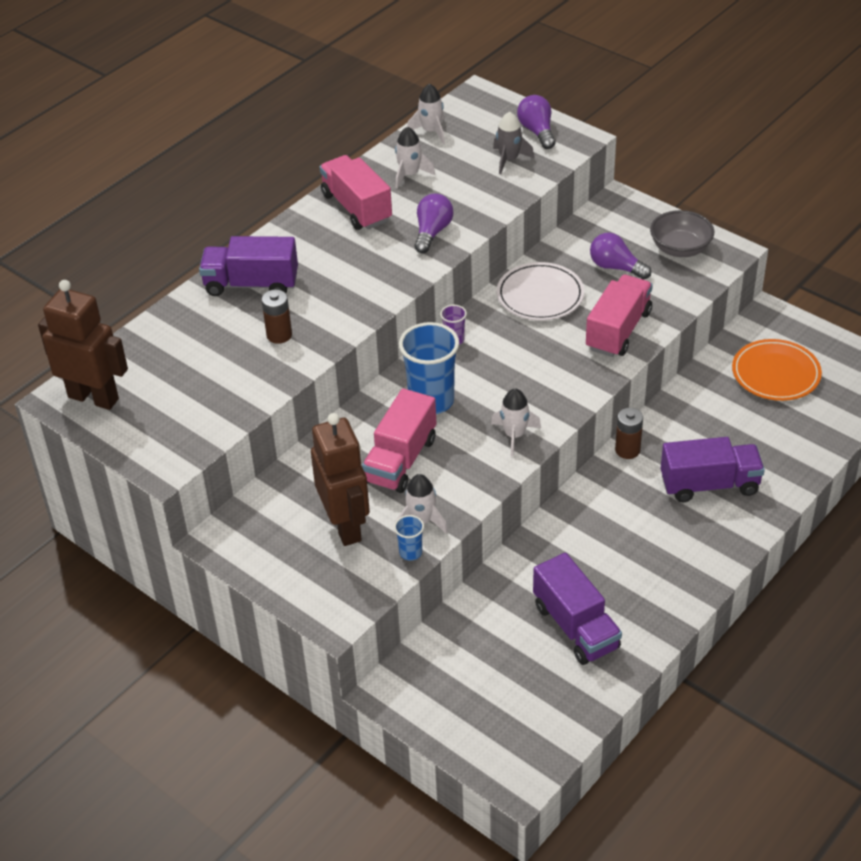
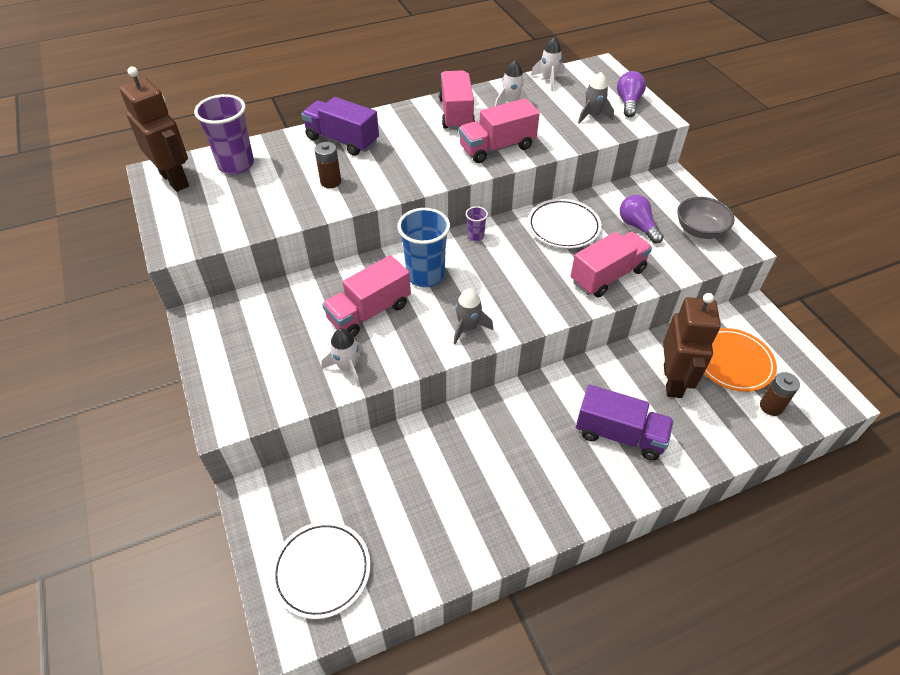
camera: 25 degrees right, 5 degrees up
brown robot [311,413,370,546] -> brown robot moved to [663,293,721,398]
blue cup [394,515,424,561] -> none
purple light bulb [414,194,453,253] -> pink truck [459,98,540,163]
white rocket [491,388,541,456] -> grey rocket [454,288,493,344]
purple truck [533,552,622,665] -> none
brown battery [615,408,643,459] -> brown battery moved to [760,372,800,416]
none -> purple cup [194,94,254,175]
none -> white plate [271,521,371,619]

